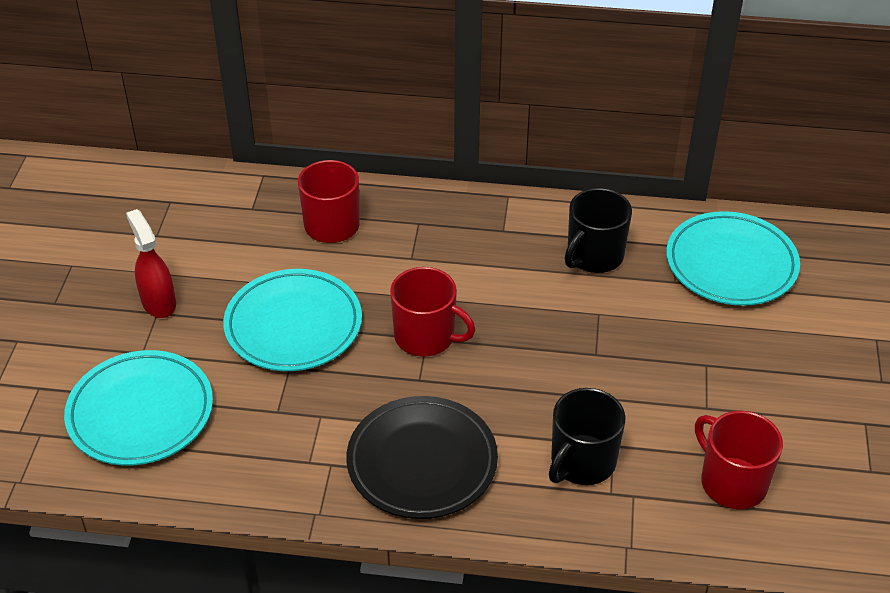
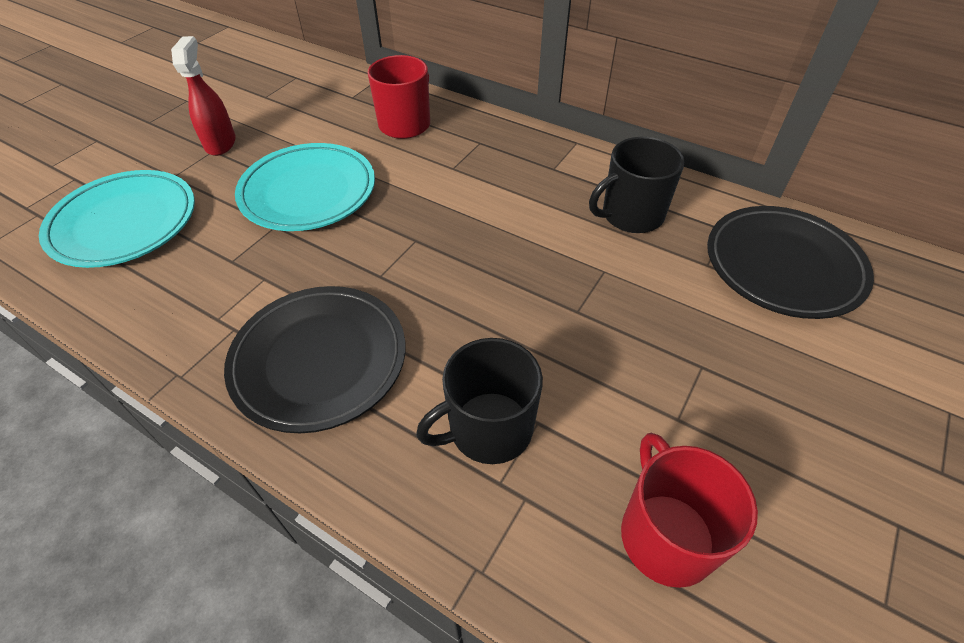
camera: 25 degrees right, 5 degrees up
red mug [390,267,475,357] -> none
turquoise plate [666,211,800,306] -> black plate [707,206,874,319]

